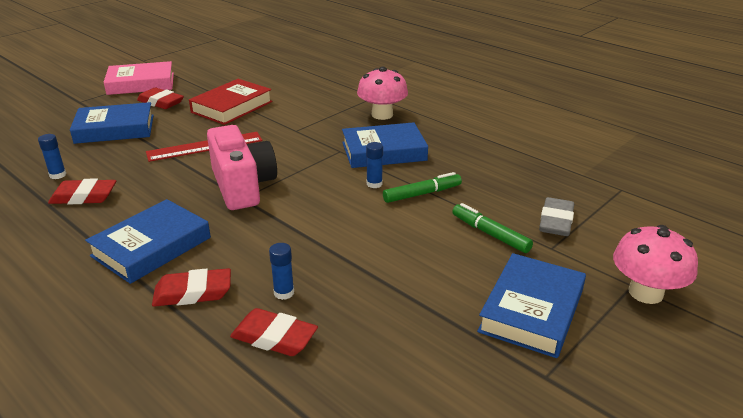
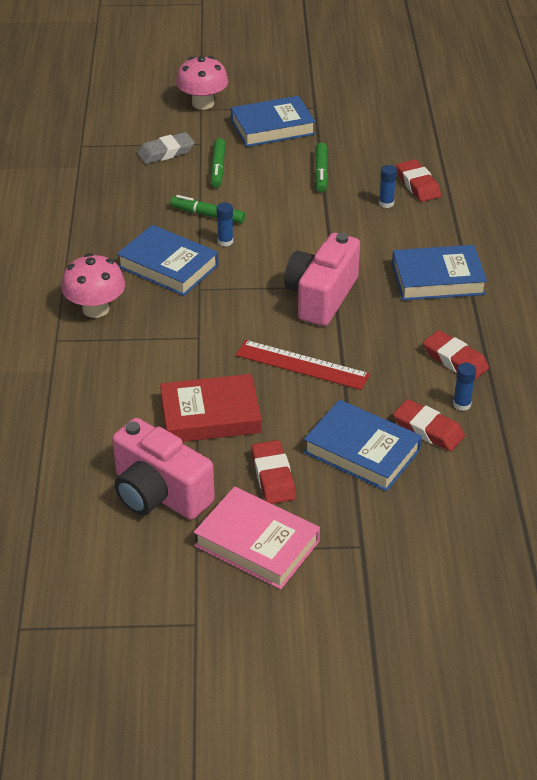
camera: 135 degrees left, 10 degrees up
red eraser [152,268,231,307] -> red eraser moved to [393,399,465,451]
none -> pink camera [112,418,215,520]
none -> green marker [315,143,328,193]

